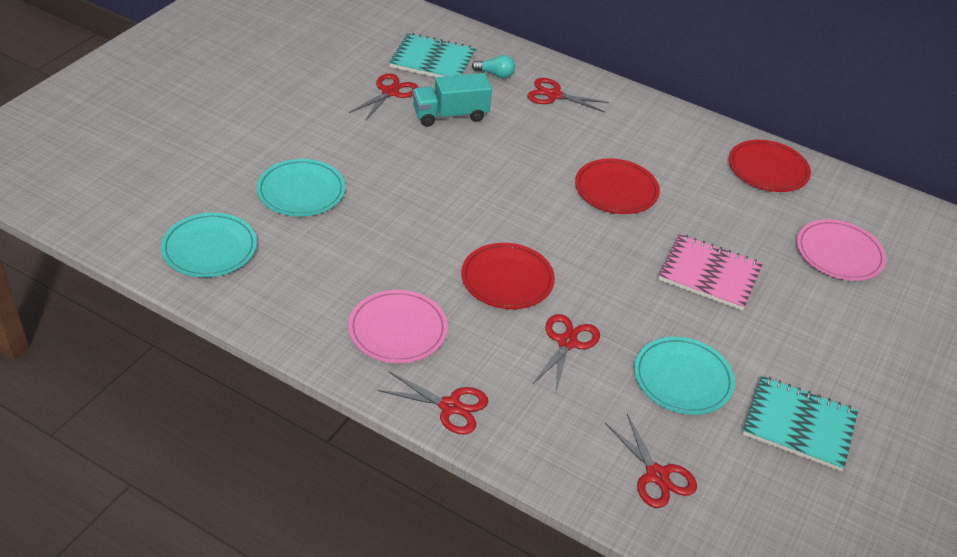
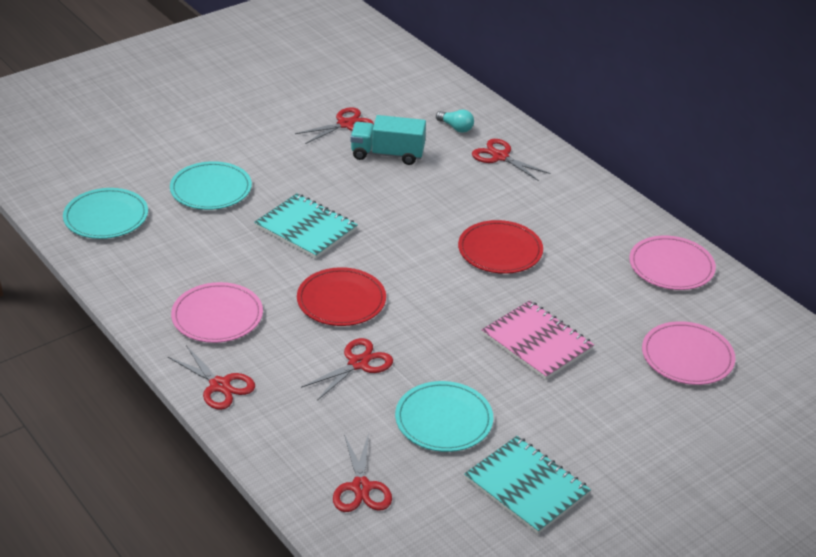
camera: 25 degrees right, 5 degrees down
turquoise notebook [389,33,476,77] -> turquoise notebook moved to [254,193,358,259]
red plate [729,140,811,192] -> pink plate [629,235,716,290]

